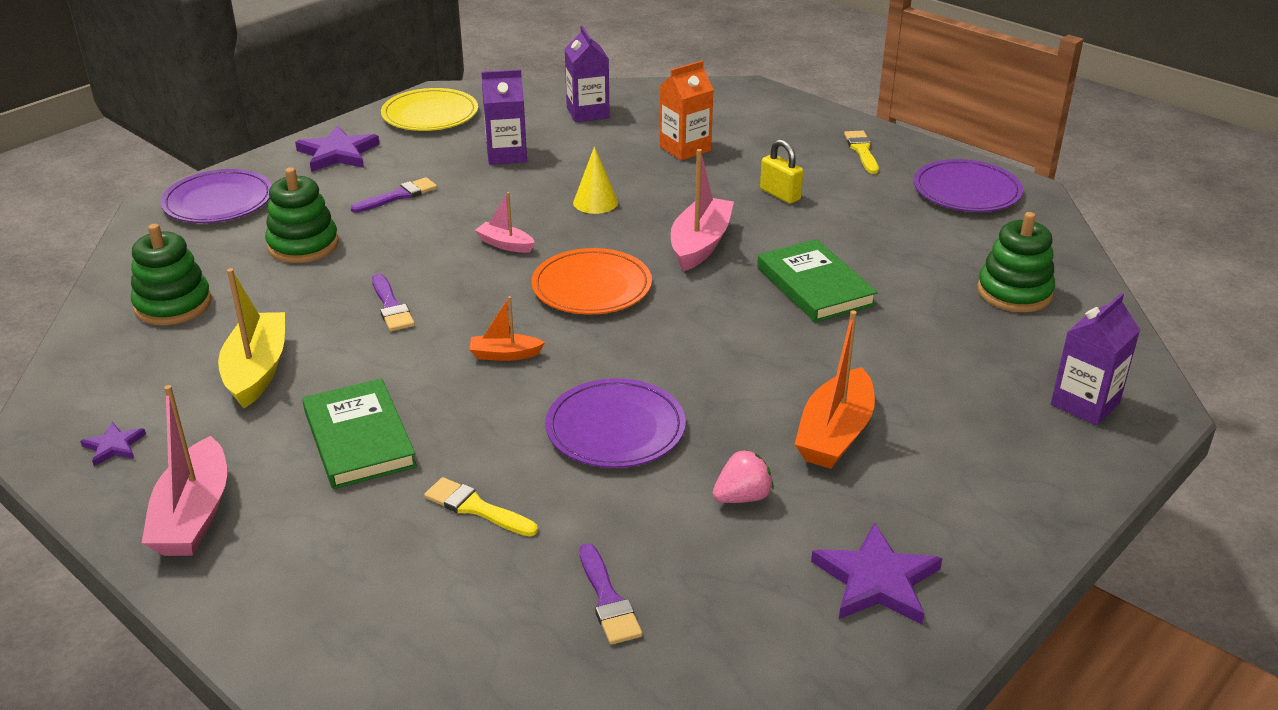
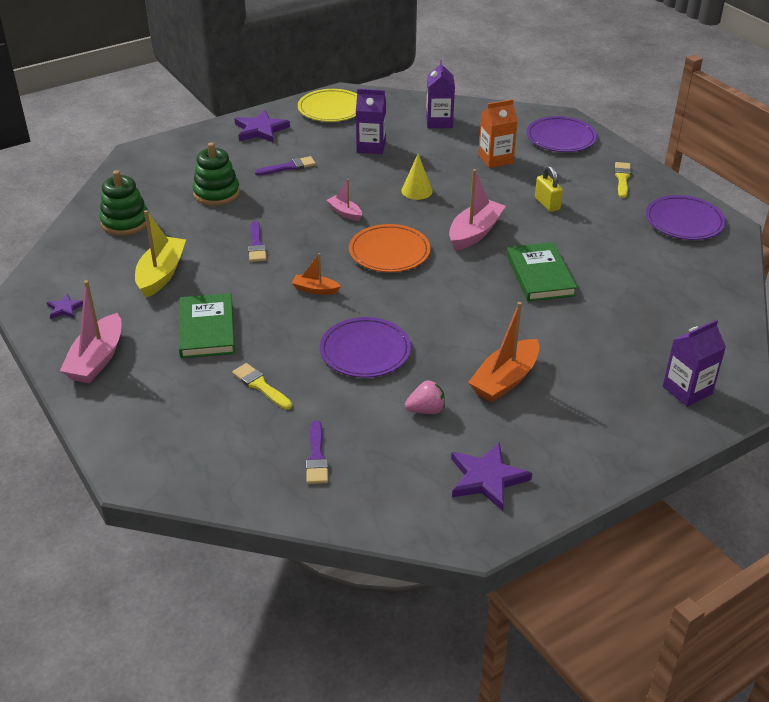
camera: 15 degrees right, 5 degrees up
purple plate [160,169,272,223] -> purple plate moved to [526,116,597,152]
green stacking toy [977,212,1055,312] -> none

